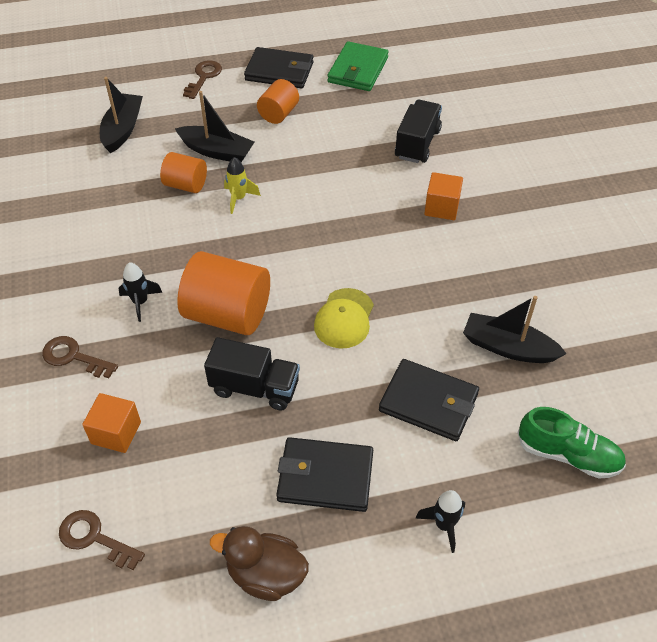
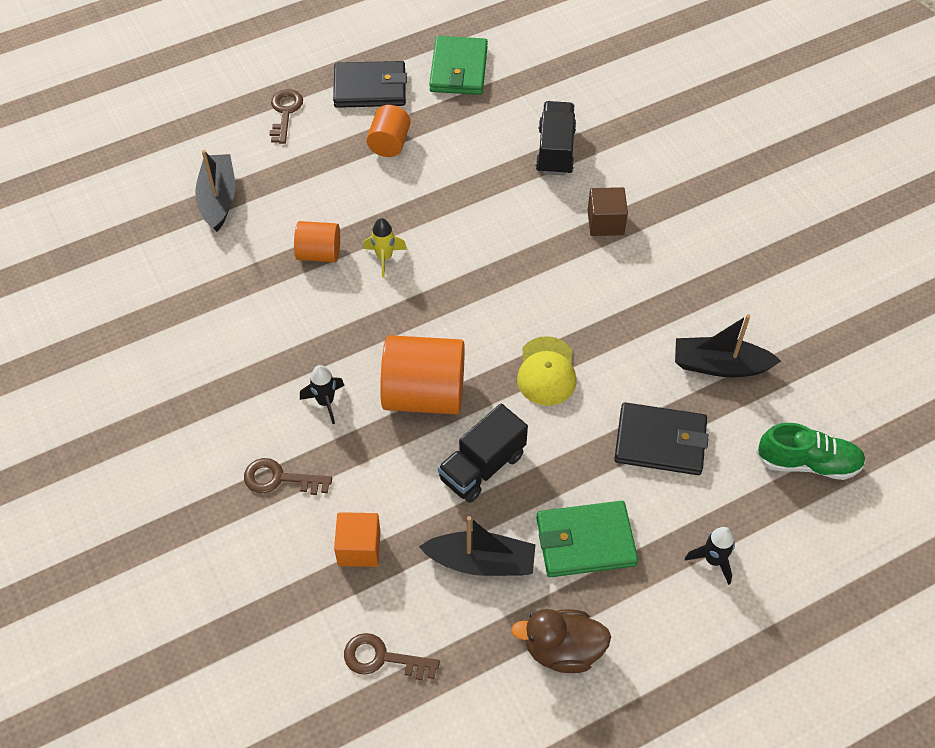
camera: 15 degrees left, 5 degrees up
black boat [175,91,254,162] -> black boat moved to [419,516,536,576]
black truck [204,337,300,410] -> black truck turned 135 degrees clockwise [438,403,528,503]
black wallet [276,437,373,512] -> green wallet [536,501,638,577]
orange cube [424,172,463,220] -> brown cube [588,187,628,236]

